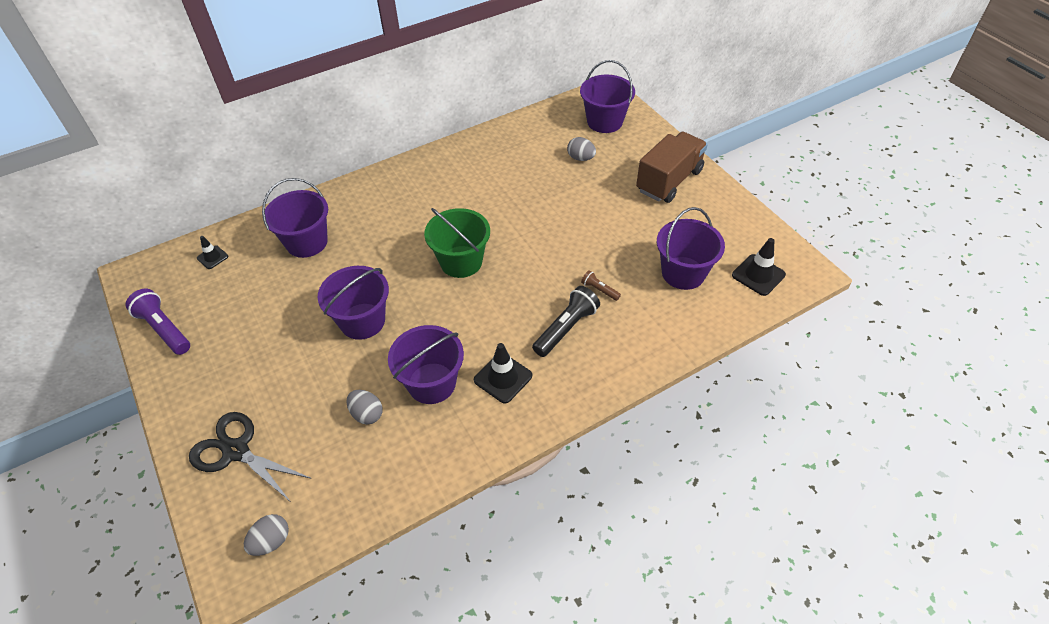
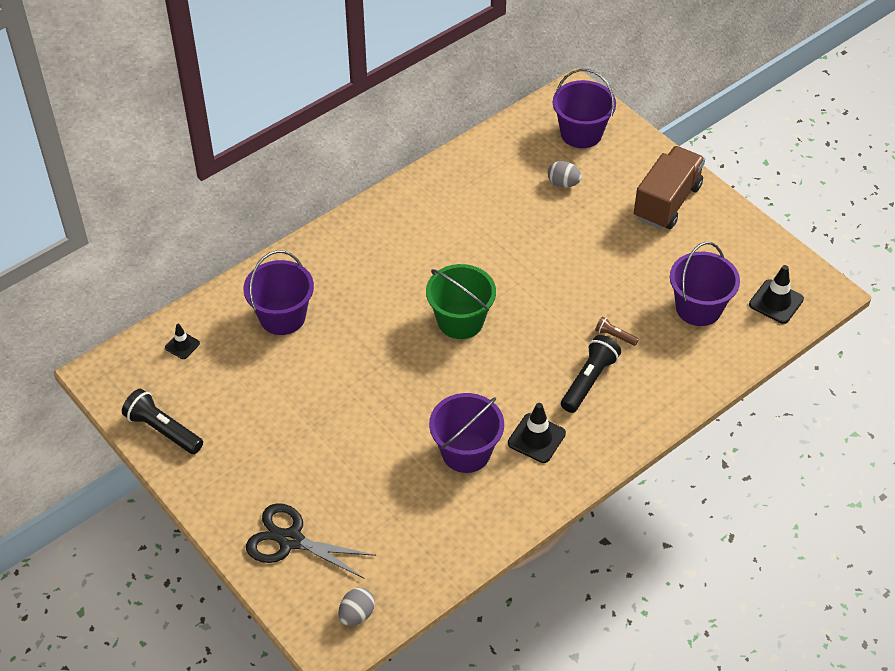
camera: 10 degrees left, 0 degrees up
purple flashlight [125,289,190,355] -> black flashlight [122,389,203,454]
purple bucket [318,266,389,340] -> none
grey egg [347,390,383,424] -> none

